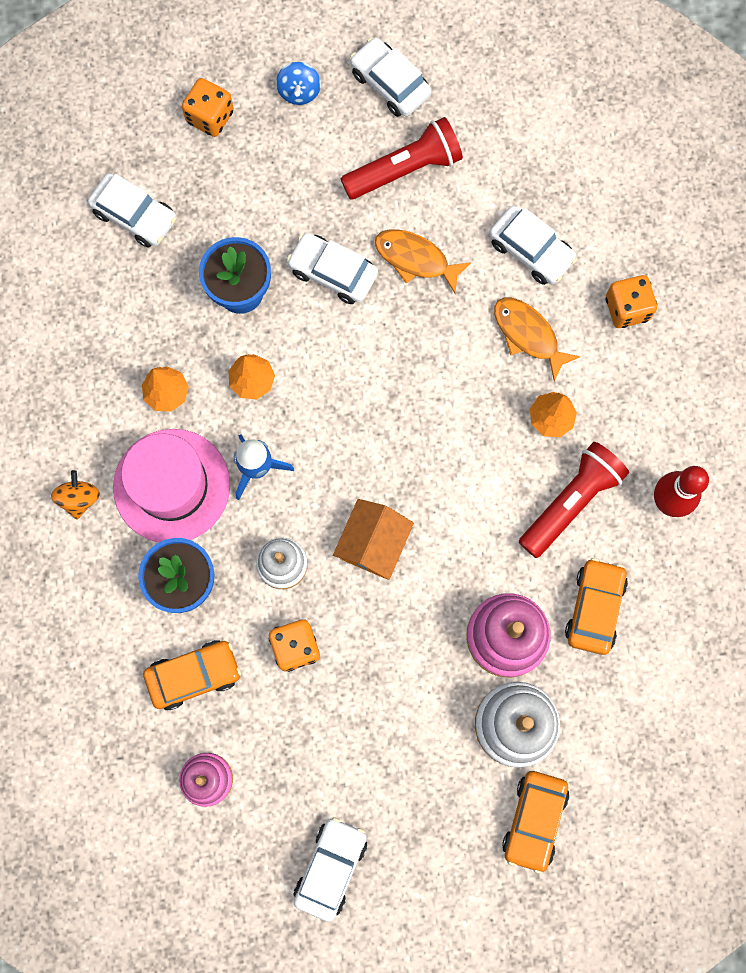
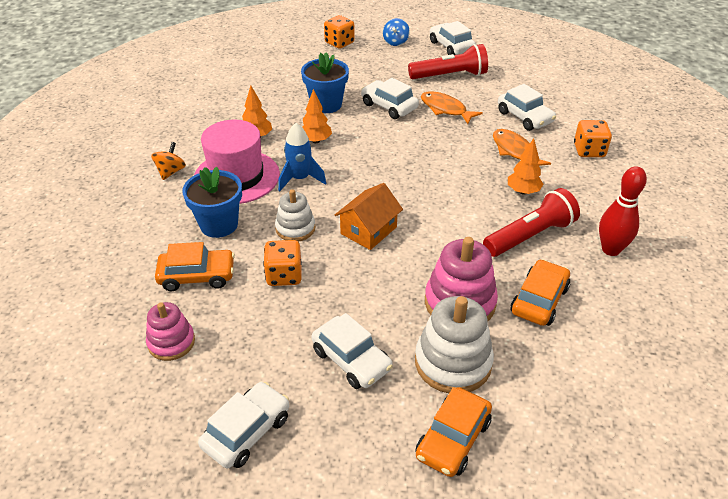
camera: 15 degrees right, 35 degrees down
white car [88,173,177,248] -> white car moved to [312,313,393,389]

